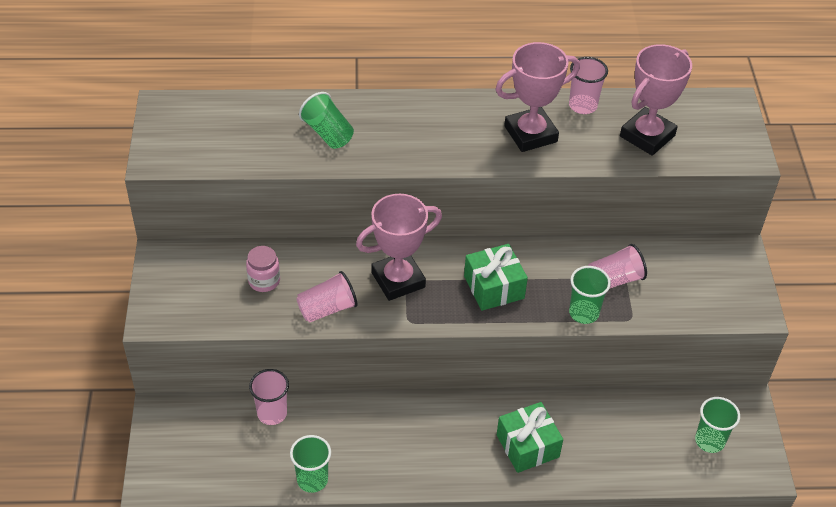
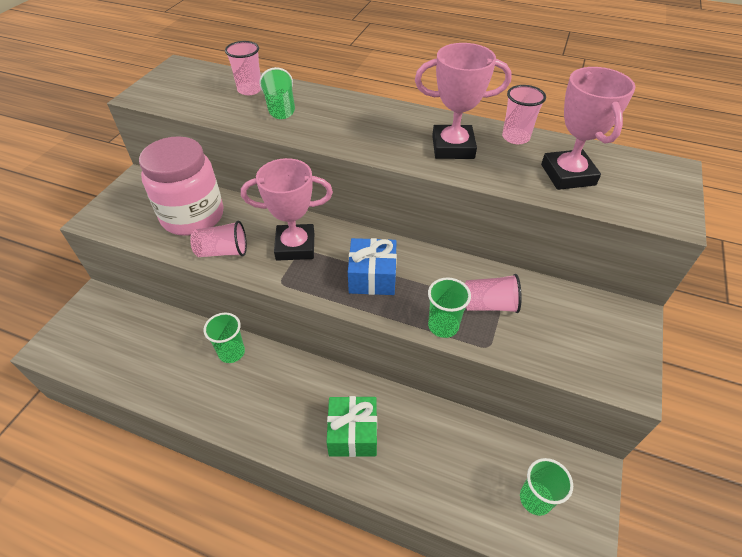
camera: 25 degrees right, 0 degrees up
pink jar [246,246,280,292] -> pink jar [139,136,224,236], size x2.29
pink cup [249,369,289,425] -> pink cup moved to [225,41,261,95]
green cup [290,435,331,493] -> green cup moved to [204,313,245,363]
green gift [464,244,528,311] -> blue gift [348,238,397,295]
pink trophy [620,44,692,156] -> pink trophy turned 75 degrees counterclockwise [541,67,636,190]

